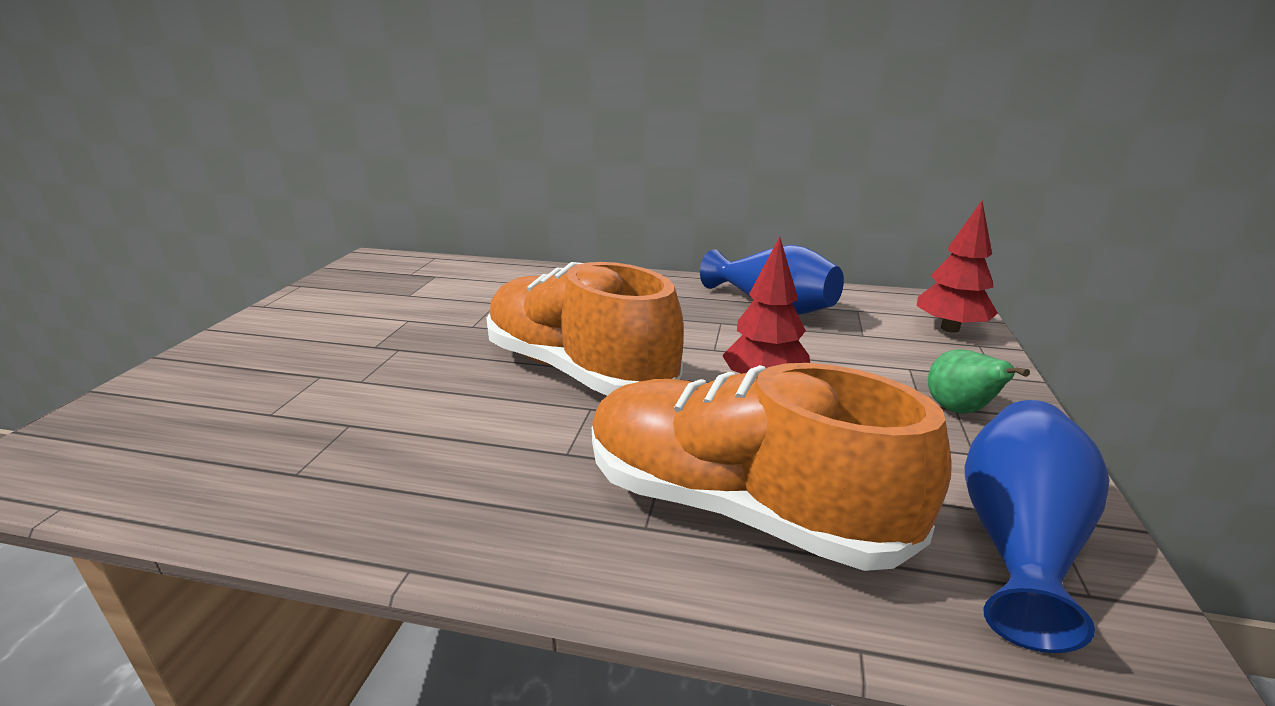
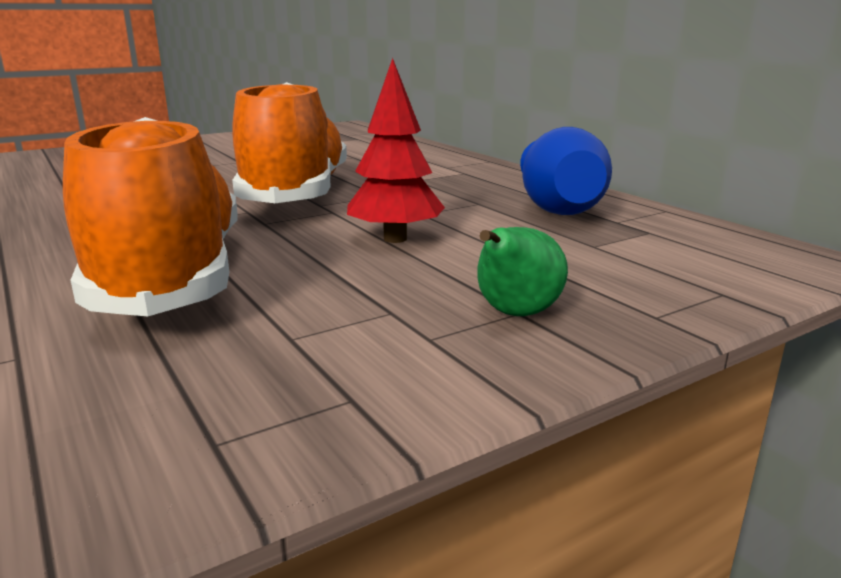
camera: 45 degrees right, 5 degrees down
red tree [917,201,998,333] -> none
blue vase [965,400,1109,653] -> none

